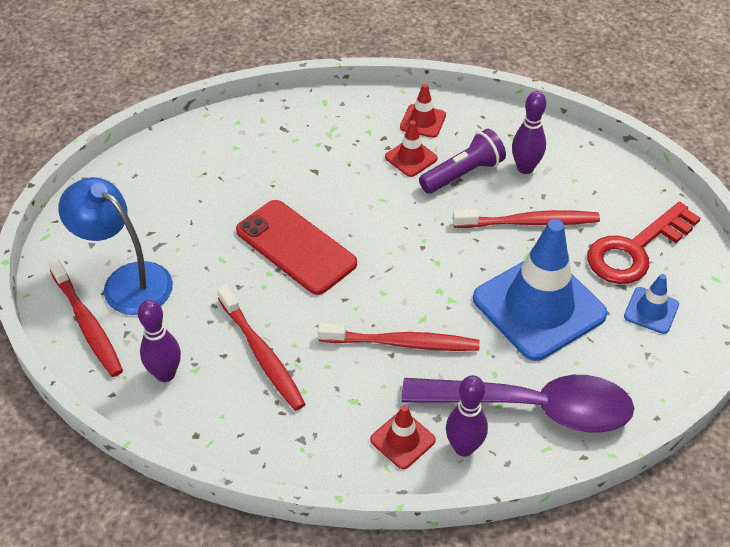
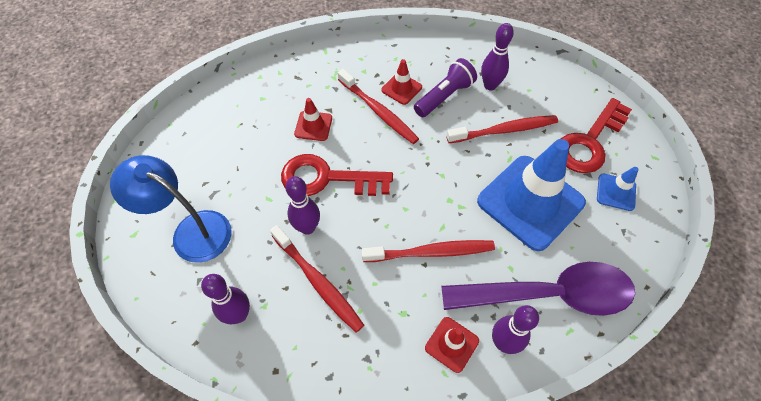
camera: 10 degrees left, 10 degrees up
red toothbrush [47,257,123,377] -> red toothbrush moved to [338,69,419,144]
red phone [236,200,357,295] -> red key [281,154,393,196]
red traffic cone [400,84,446,138] -> red traffic cone moved to [294,98,332,141]
none -> purple bowling pin [285,176,320,235]

